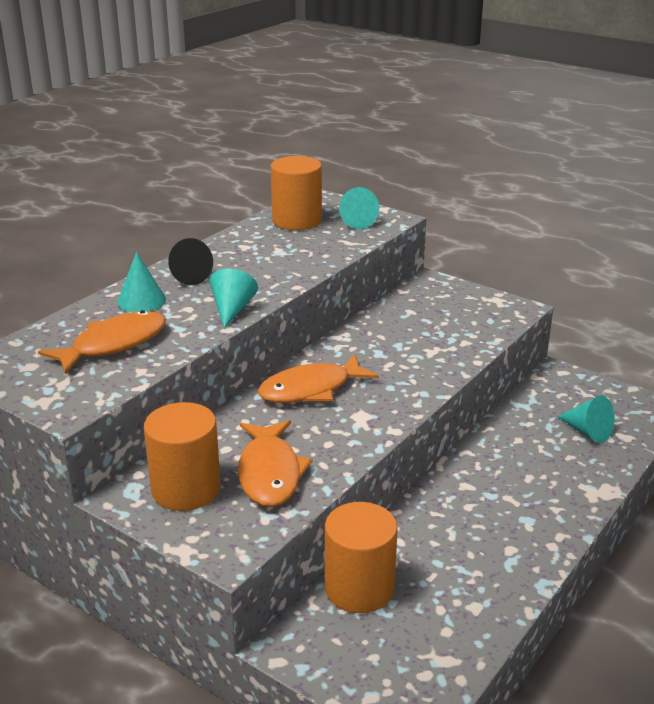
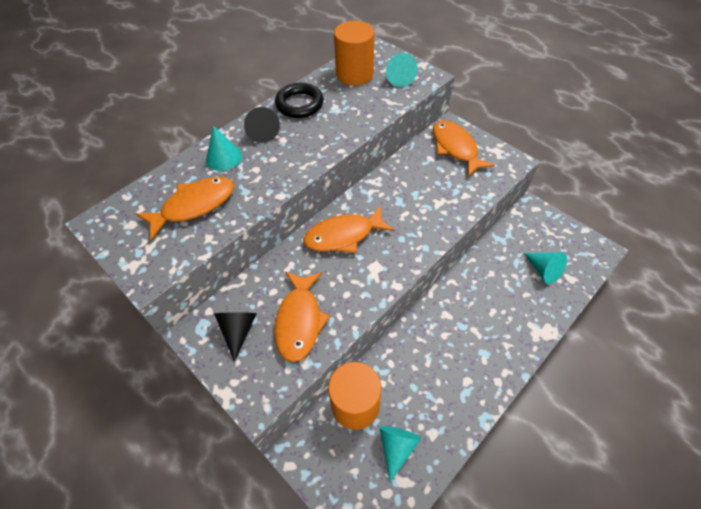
camera: 10 degrees right, 25 degrees up
orange cylinder [144,402,221,511] -> black cone [214,312,257,361]
turquoise cone [209,268,258,329] -> turquoise cone moved to [379,426,421,482]
none -> black ring [275,83,324,118]
none -> orange fish [433,120,495,177]

